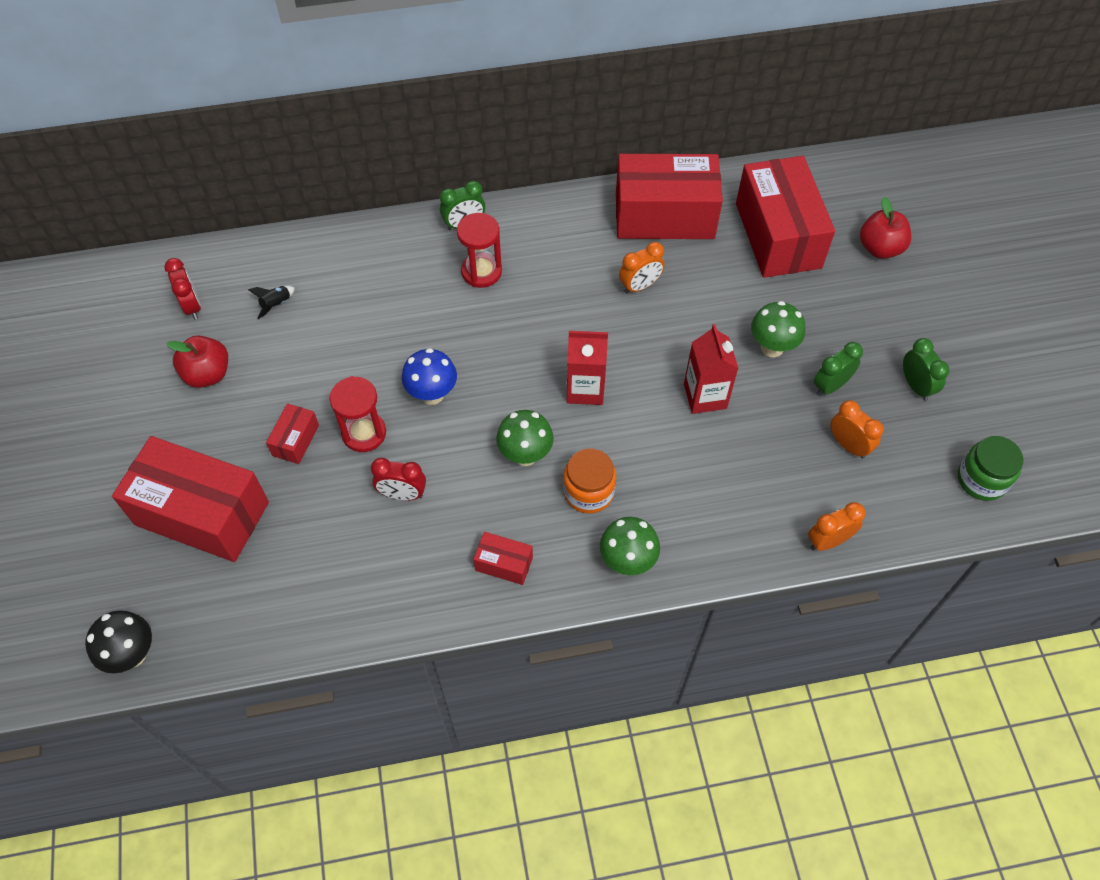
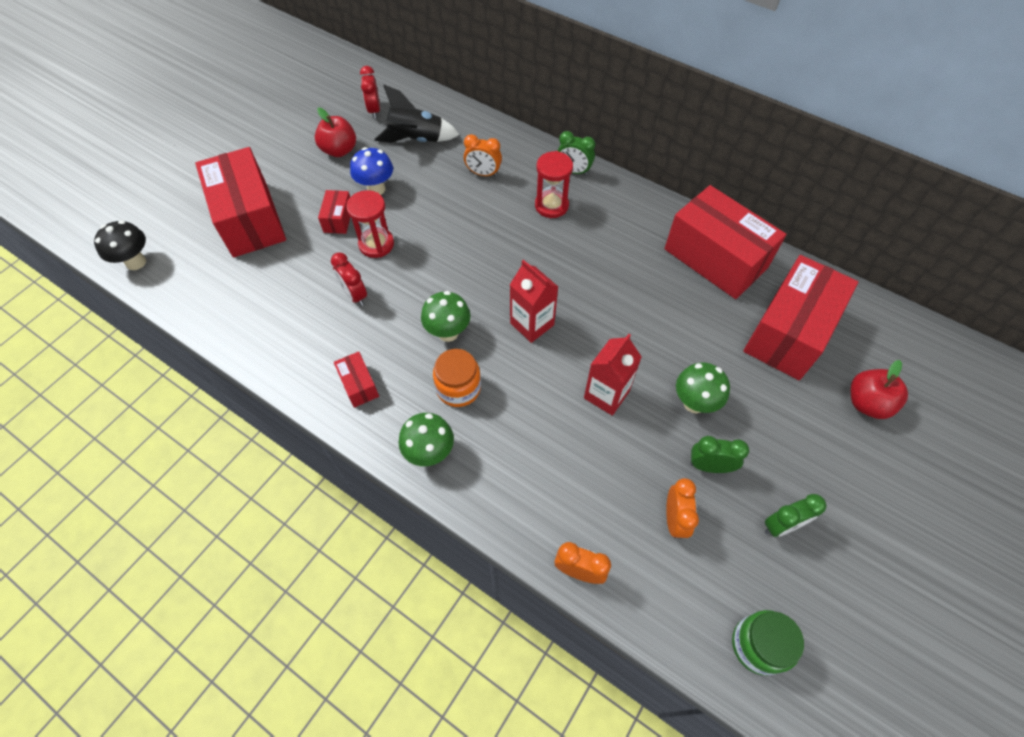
camera: 45 degrees right, 0 degrees up
red clock [164,258,201,320] -> red clock turned 150 degrees clockwise [360,66,380,119]
black rocket [248,286,295,319] -> black rocket [374,85,459,143], size x2.20
red box [266,403,319,464] -> red box turned 60 degrees counterclockwise [318,190,350,234]
blue mushroom [402,348,457,405] -> blue mushroom moved to [350,147,393,195]
orange clock [619,242,665,294] -> orange clock moved to [464,134,502,177]
green clock [903,338,949,401] -> green clock turned 45 degrees clockwise [765,494,827,537]

